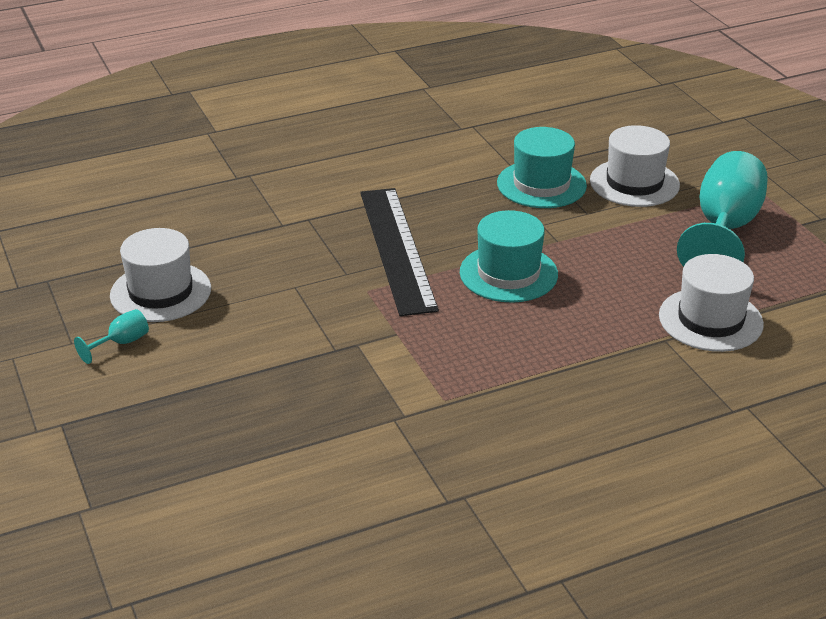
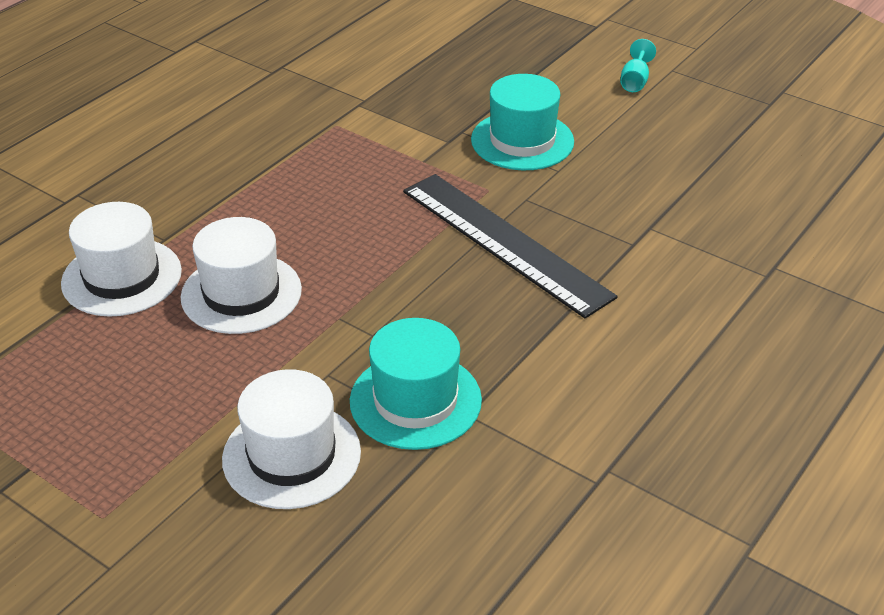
camera: 150 degrees right, 5 degrees up
white hat [110,228,211,322] -> white hat moved to [181,217,302,334]
turquoise hat [460,210,558,303] -> turquoise hat moved to [471,74,574,170]
turquoise goblet [677,151,768,267] -> none

